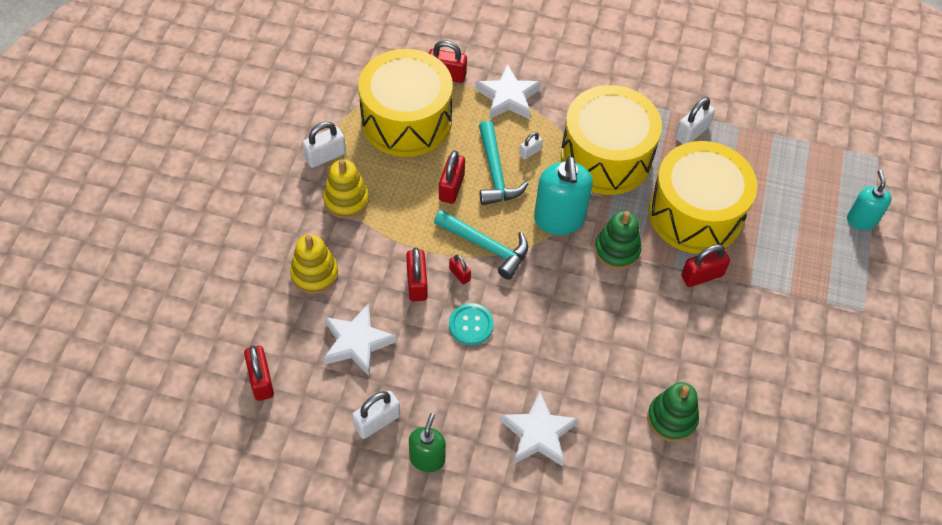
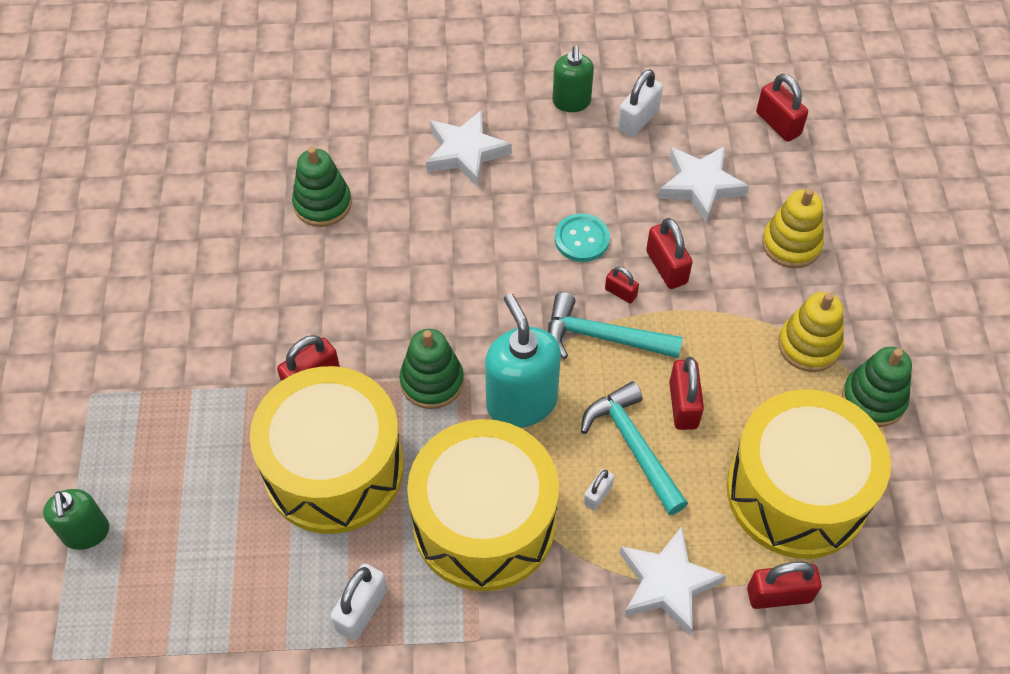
camera: 165 degrees right, 0 degrees up
white padlock [302,122,346,168] -> green stacking toy [842,347,912,427]
turquoise soap dispenser [847,170,892,230] -> green soap dispenser [43,489,109,550]

